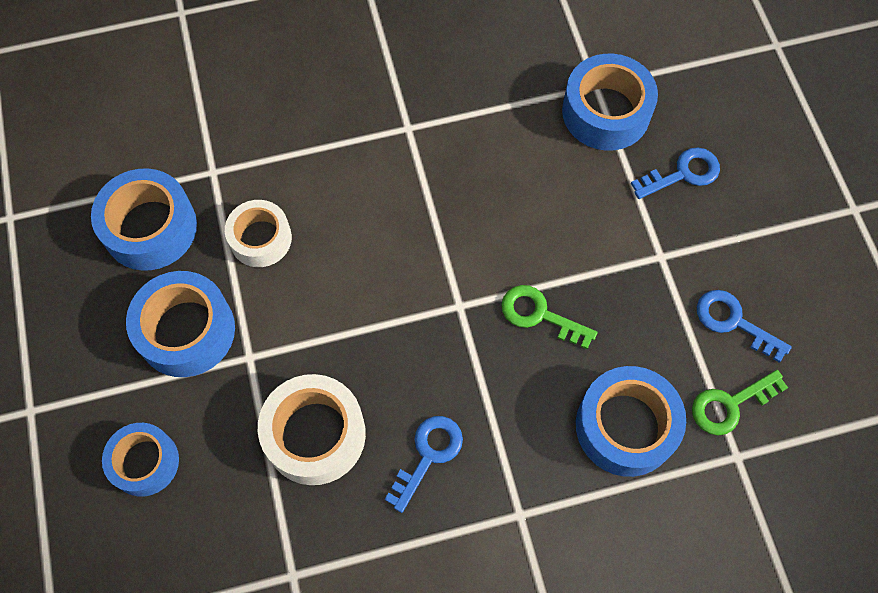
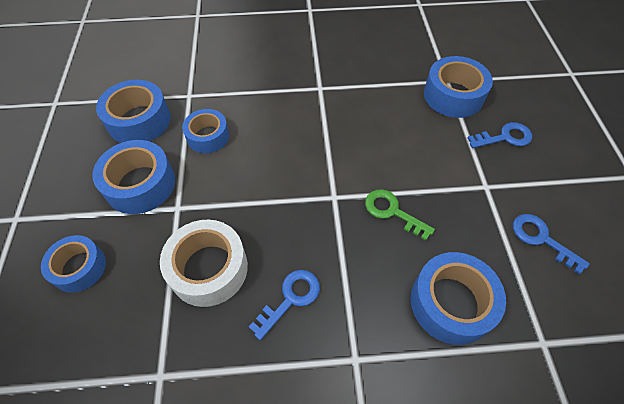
camera: 10 degrees right, 10 degrees down
white tape [225,200,292,267] -> blue tape [182,109,229,153]
green key [692,370,788,435] -> none

